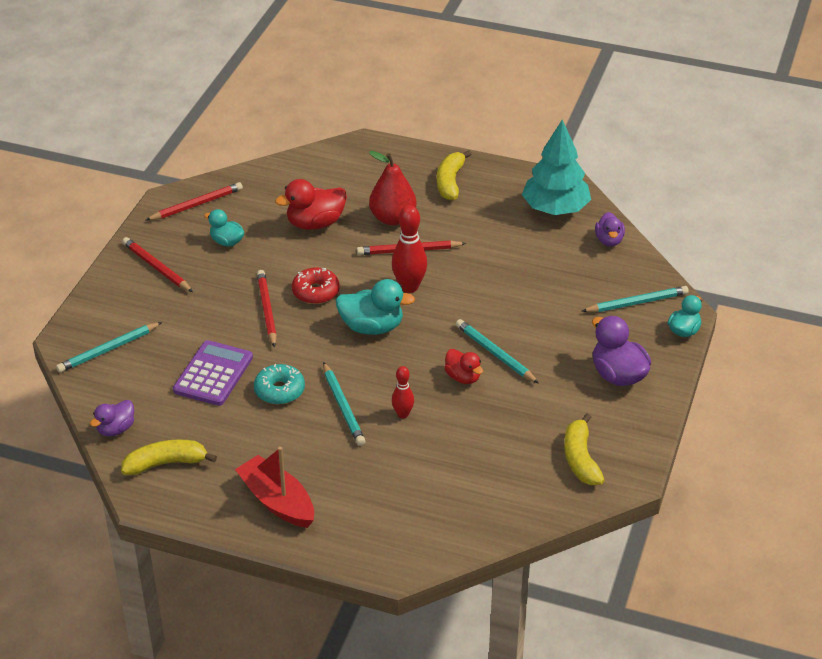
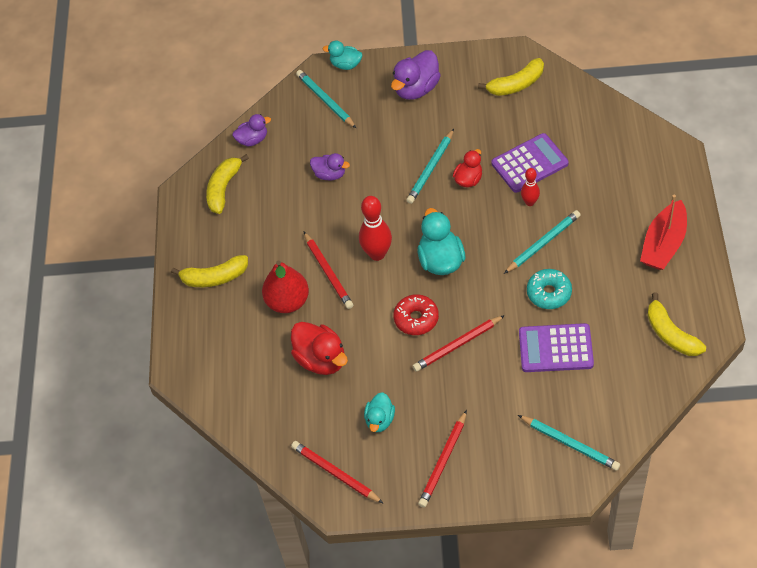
camera: 105 degrees left, 15 degrees up
purple duck [90,400,134,437] -> purple duck moved to [310,153,350,180]
turquoise tree [522,120,591,215] -> yellow banana [206,154,249,214]
none -> purple calculator [491,133,569,193]

